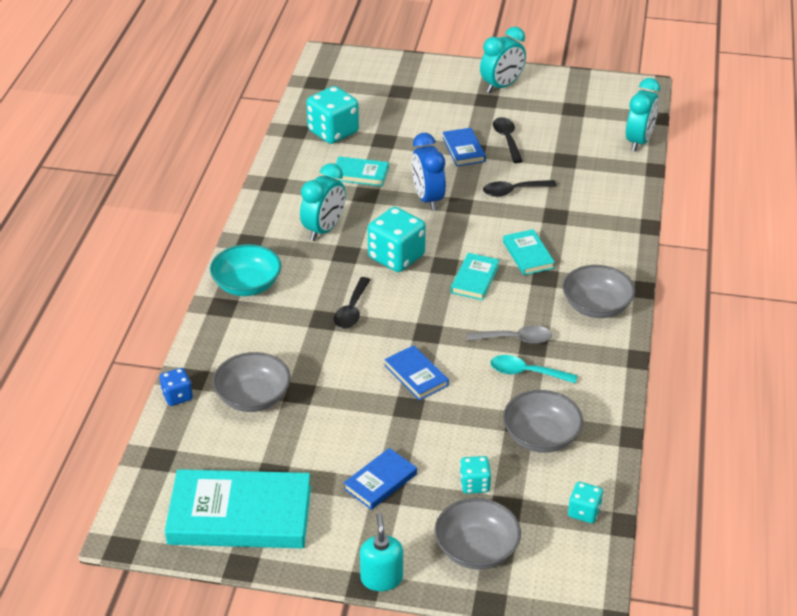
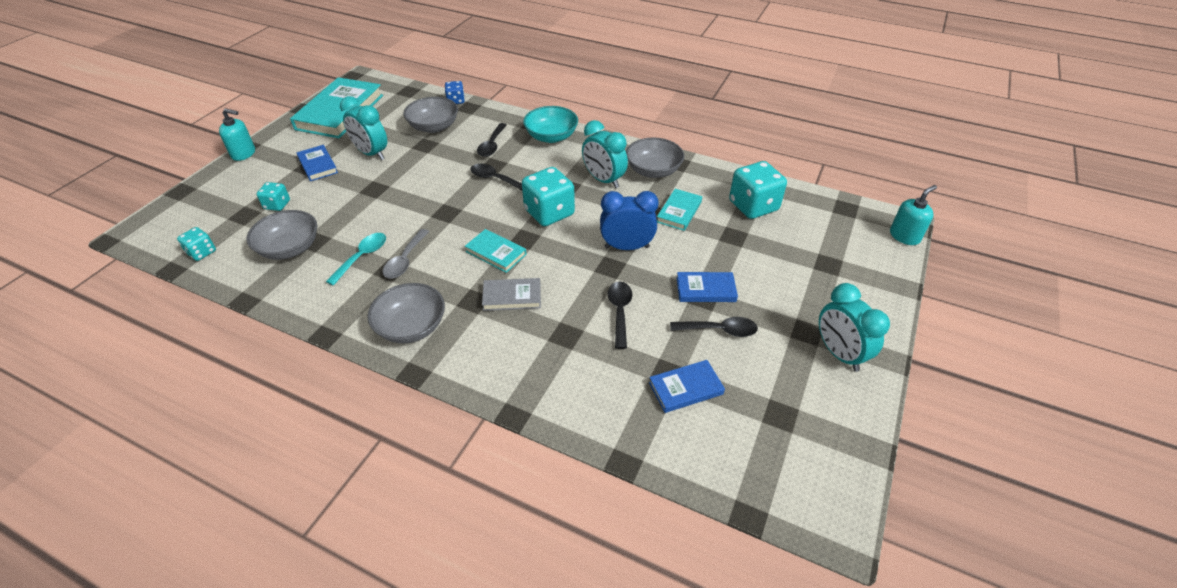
camera: 105 degrees right, 5 degrees up
blue book [384,345,449,401] -> blue book moved to [649,360,725,413]
grey bowl [435,498,521,570] -> grey bowl moved to [626,138,684,178]
turquoise book [503,229,555,275] -> grey book [482,278,541,311]
turquoise clock [626,78,660,152] -> turquoise clock moved to [340,96,387,160]
none -> black spoon [477,123,507,157]
none -> turquoise soap dispenser [890,185,937,245]

